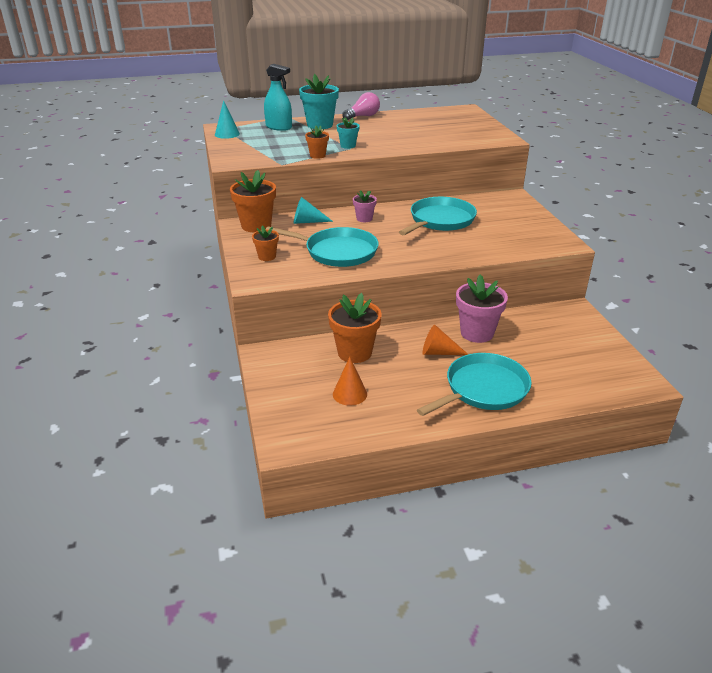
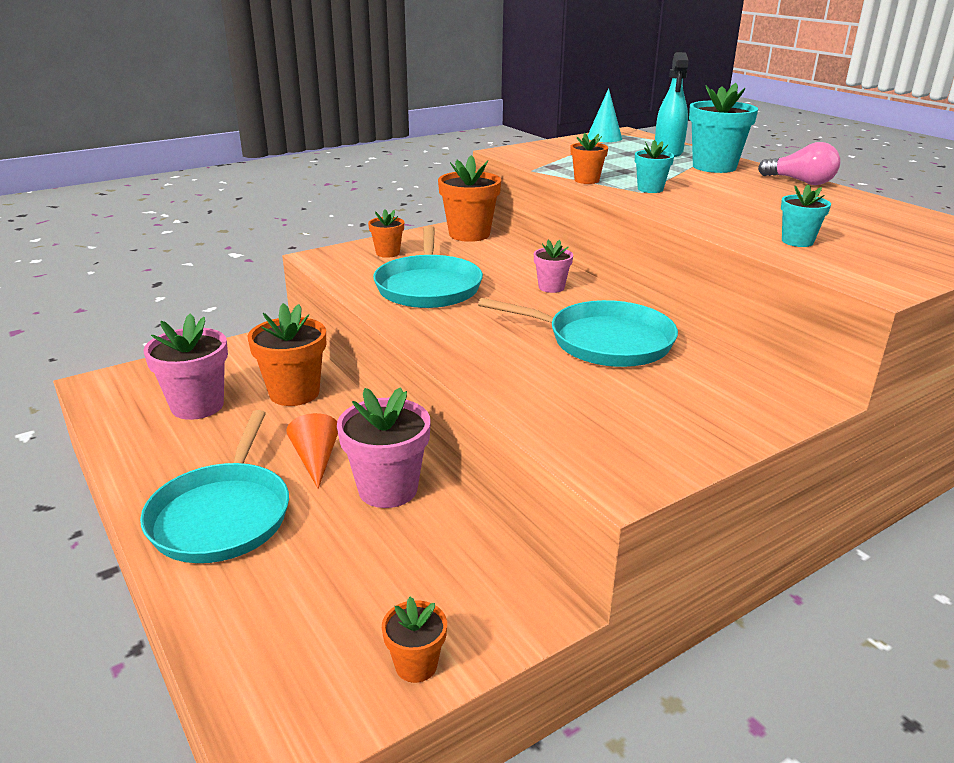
camera: 70 degrees right, 5 degrees down
turquoise cone [294,197,333,224] -> none
orange cone [333,357,367,406] -> pink flower pot [144,313,228,420]
turquoise pan [417,353,531,416] -> turquoise pan turned 60 degrees clockwise [140,410,289,563]
none -> orange flower pot [382,597,447,683]
none -> turquoise flower pot [781,184,831,247]

